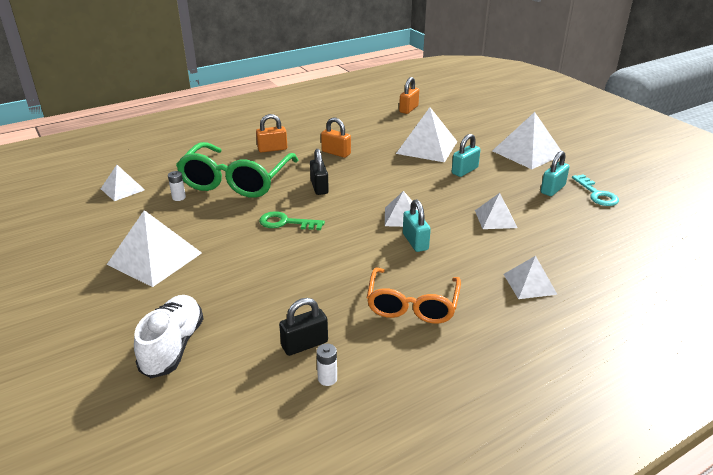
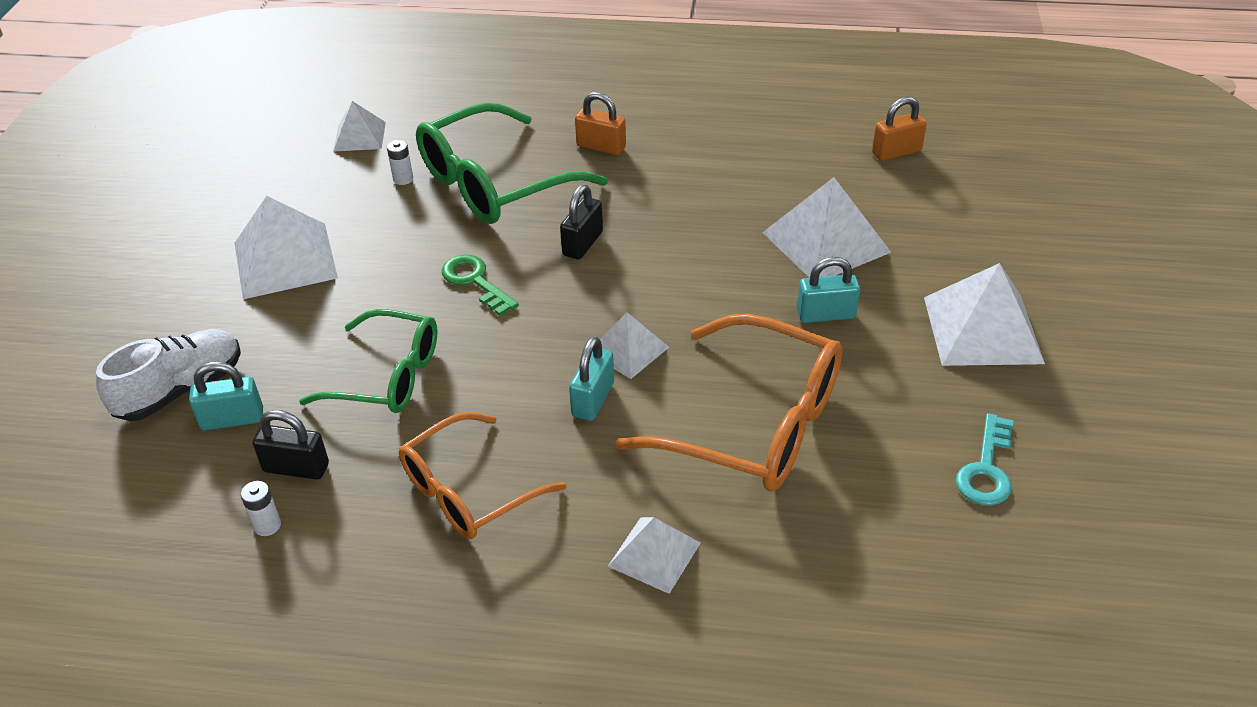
camera: 40 degrees right, 10 degrees up
orange padlock [321,117,351,158] -> none
white pyramid [475,193,518,229] -> orange glasses [615,314,843,492]
turquoise padlock [541,151,570,196] -> turquoise padlock moved to [189,362,263,431]
none -> green glasses [299,309,437,413]

